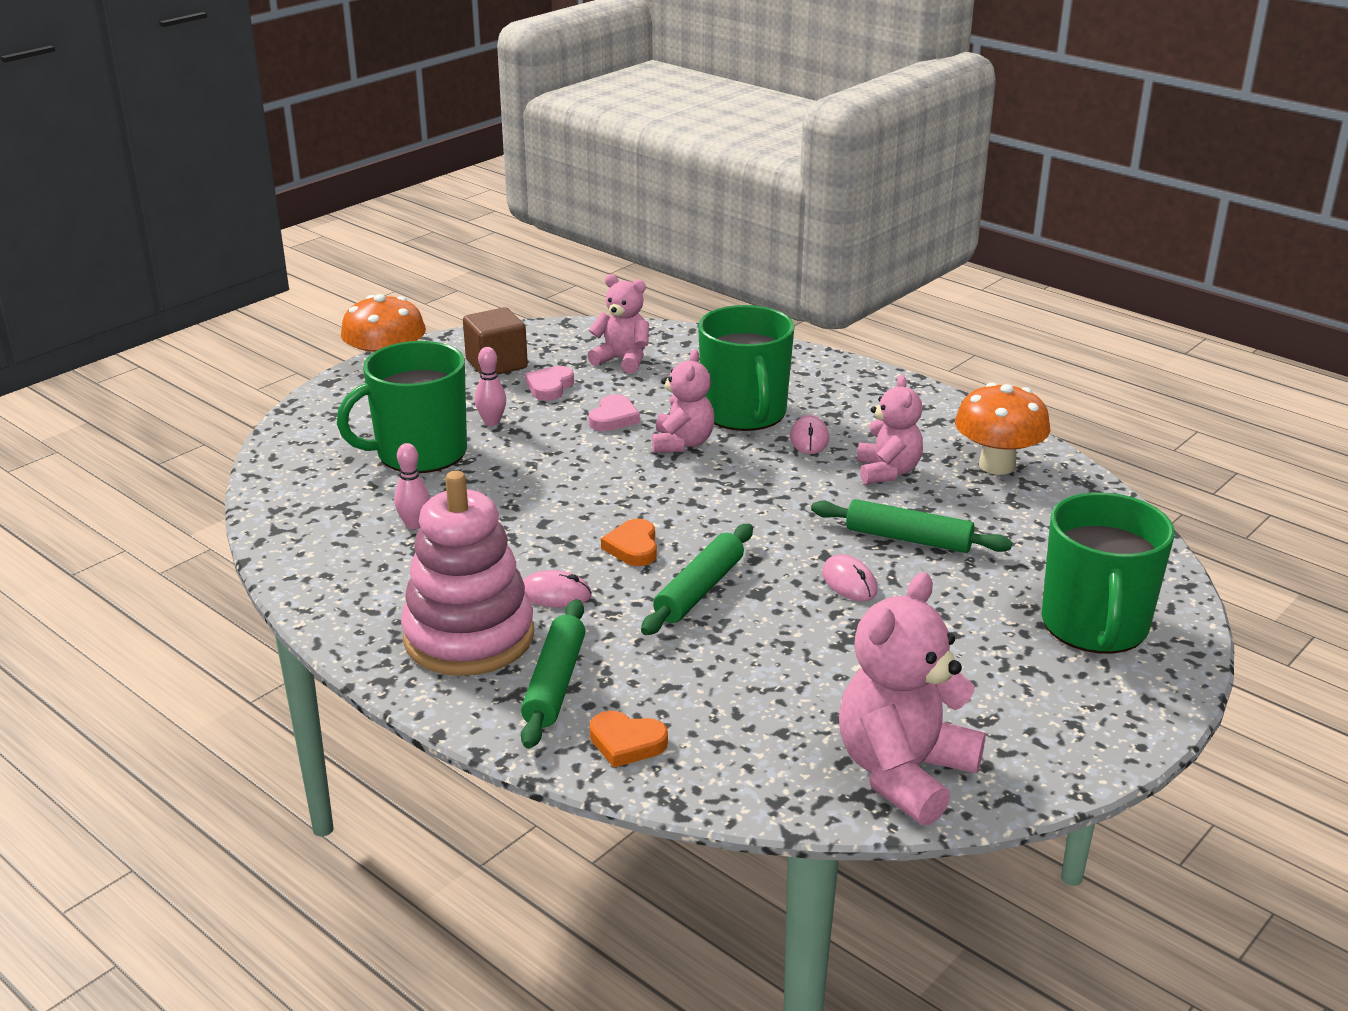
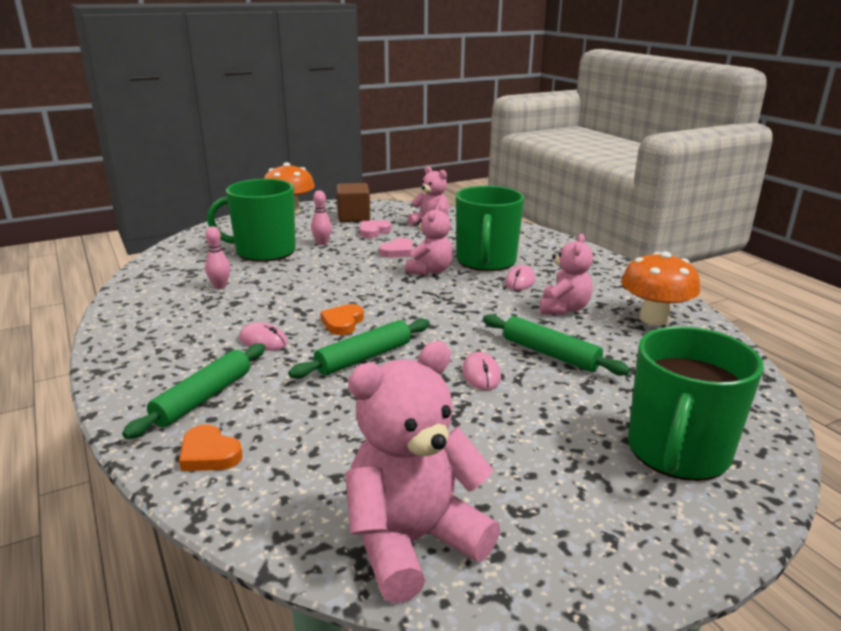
camera: 20 degrees right, 5 degrees down
pink stacking toy [401,471,534,676] -> none

